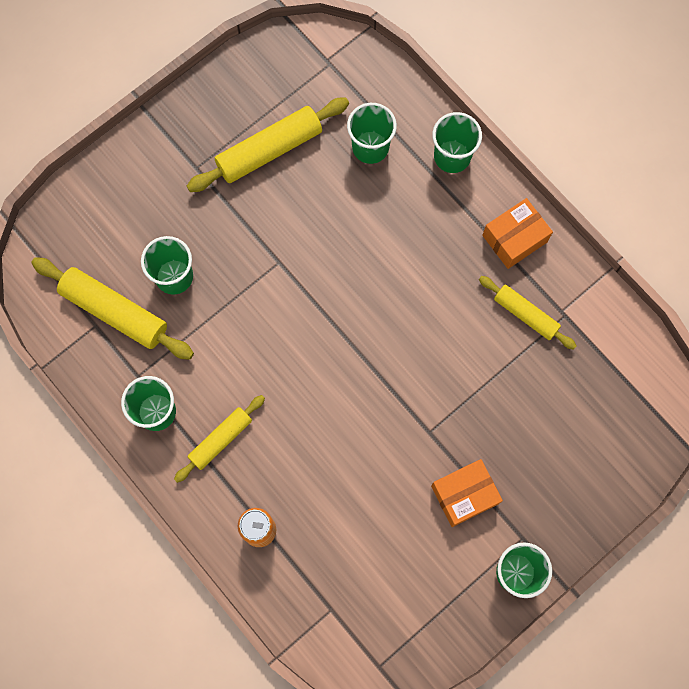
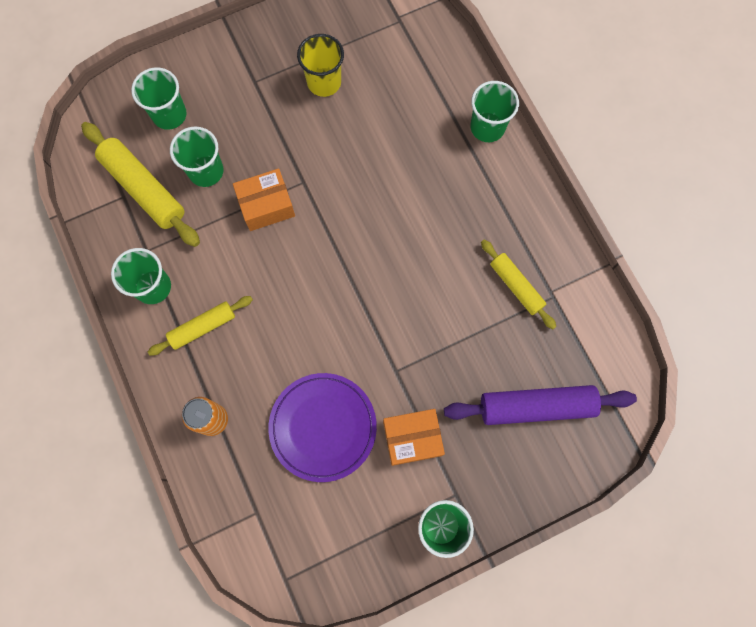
camera: 15 degrees right, 0 degrees up
yellow rolling pin [187,98,349,192] -> yellow cup [297,34,344,97]
green cup [347,103,397,164] -> green cup moved to [131,67,187,130]
orange box [482,198,553,269] -> orange box moved to [233,168,295,231]
none -> purple plate [268,373,377,482]
none -> purple rolling pin [444,385,637,425]

